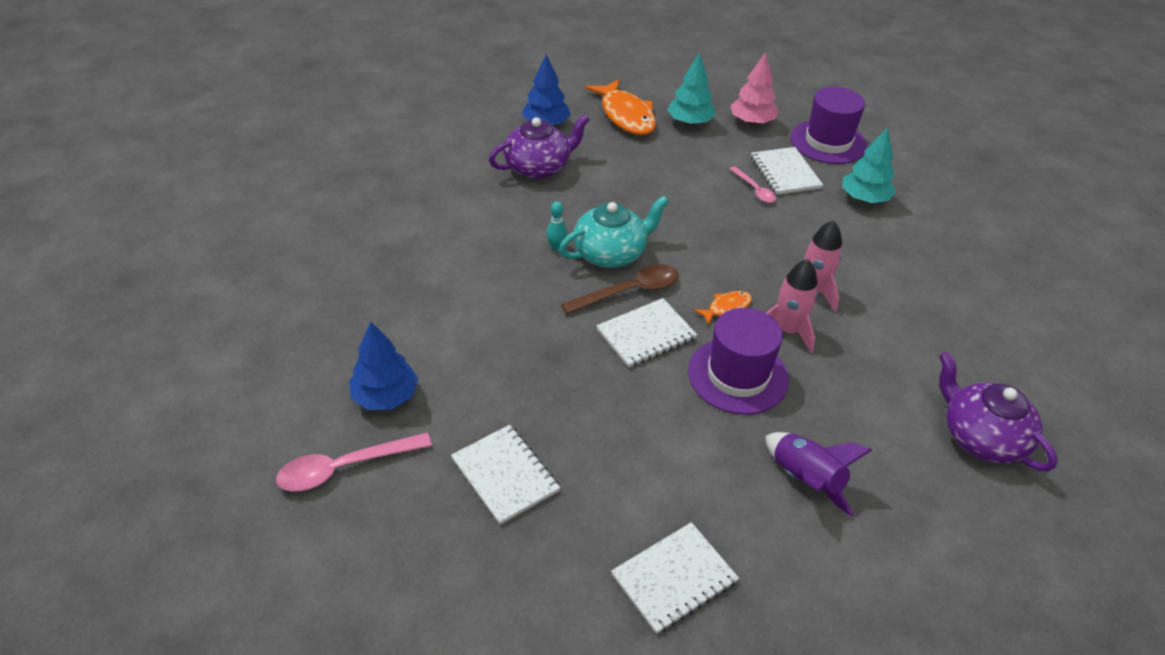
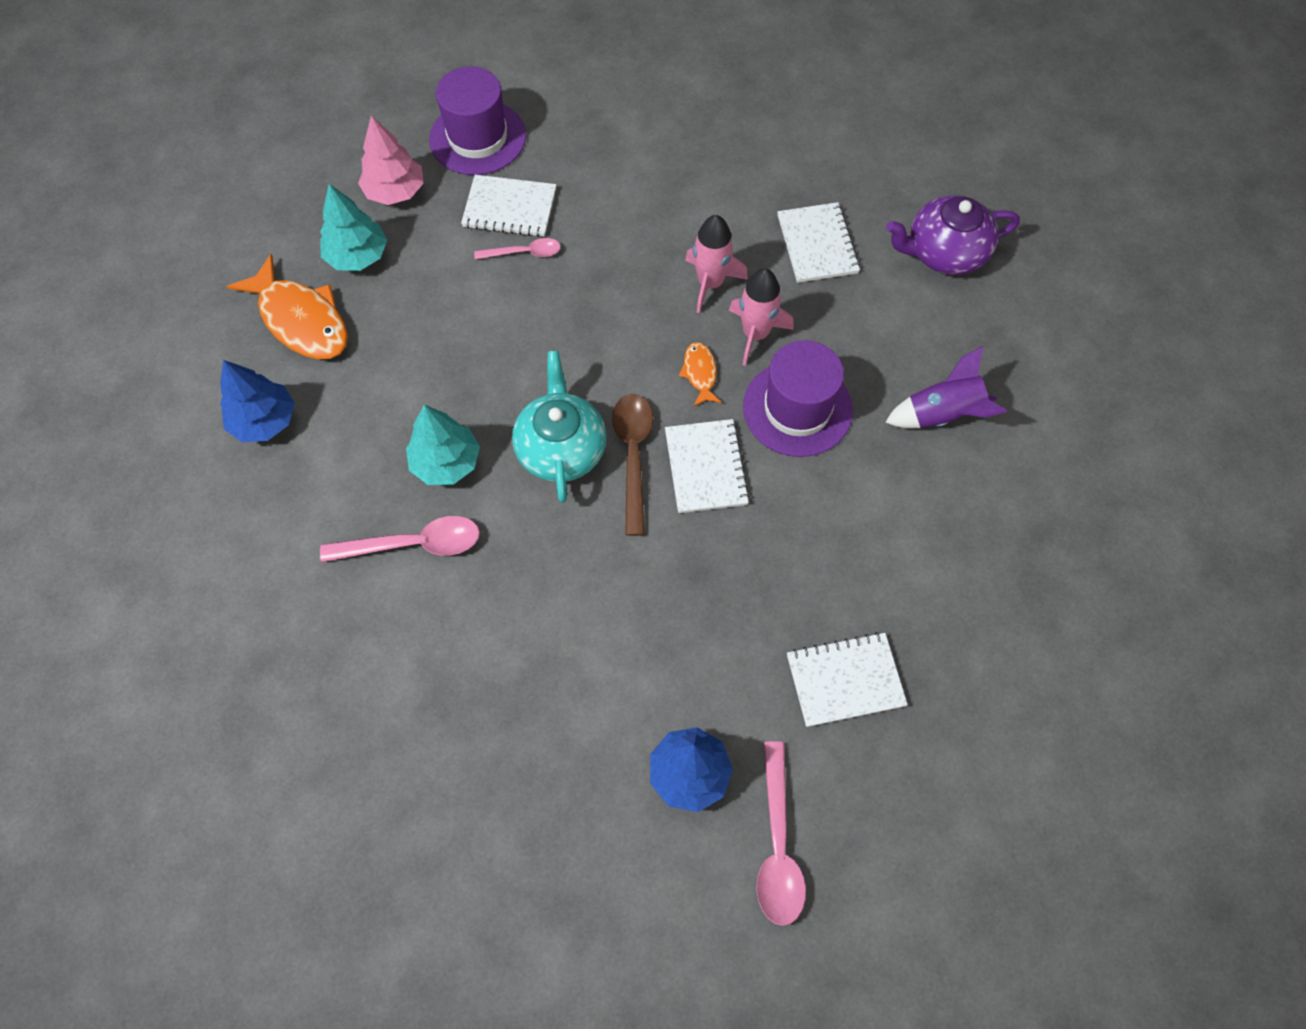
camera: 65 degrees left, 20 degrees up
purple teapot [489,114,590,179] -> none
turquoise bowling pin [546,201,567,251] -> none
orange fish [585,79,656,135] -> orange fish turned 45 degrees clockwise [227,254,348,359]
white notebook [611,522,739,634] -> white notebook moved to [777,202,860,283]
turquoise tree [842,127,896,203] -> turquoise tree moved to [406,405,480,485]
none -> pink spoon [320,516,480,562]

